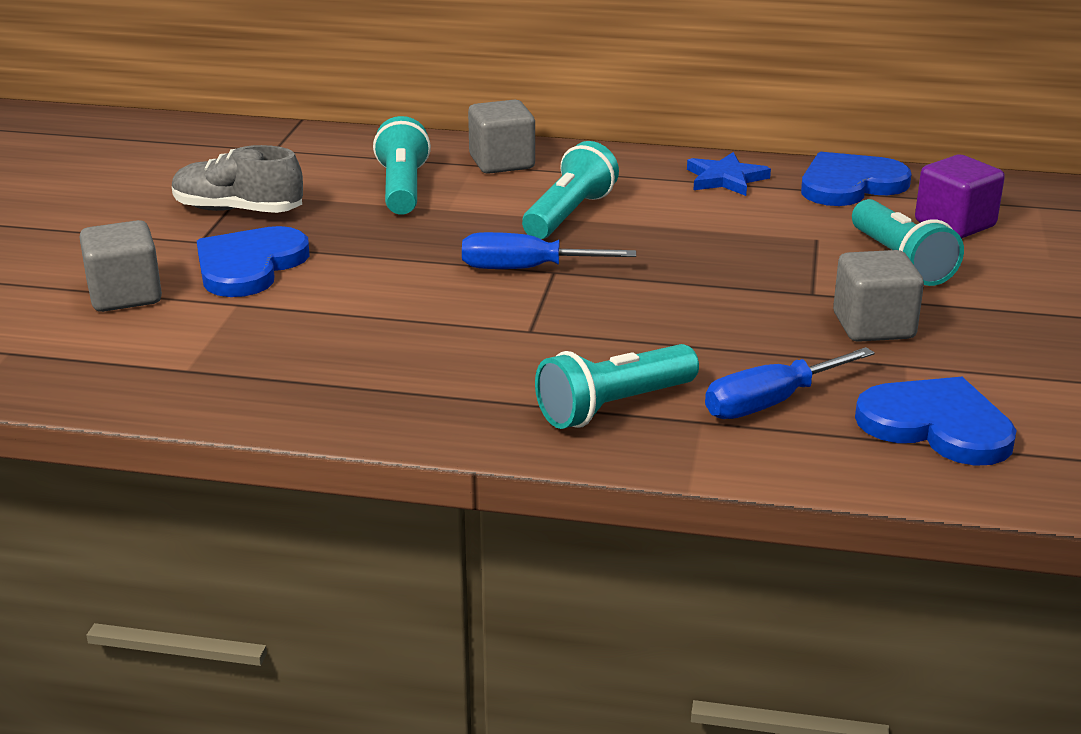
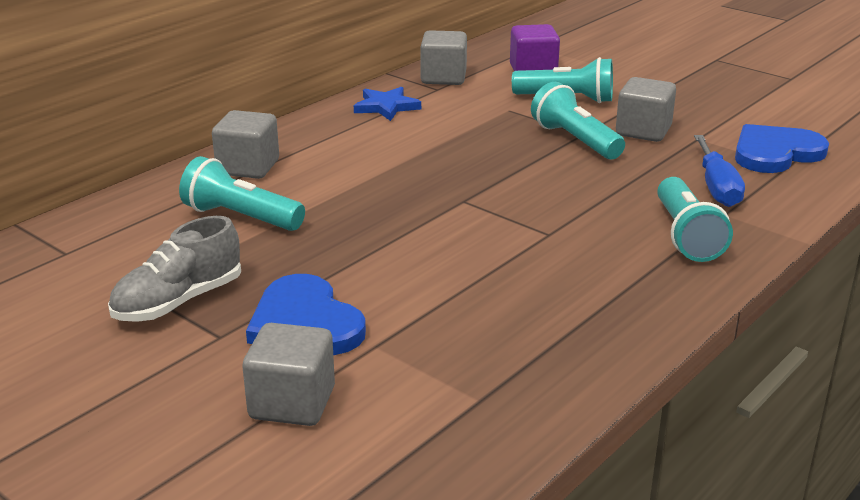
camera: 60 degrees left, 0 degrees up
blue screwdriver [462,232,636,269] -> none
turquoise flashlight [522,141,619,239] -> turquoise flashlight moved to [531,82,625,159]
blue heart [801,152,912,206] -> grey cube [420,30,467,85]

